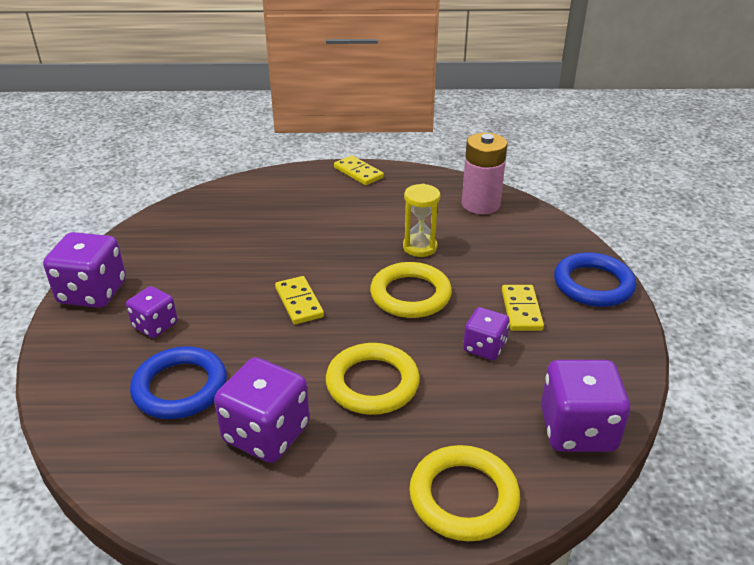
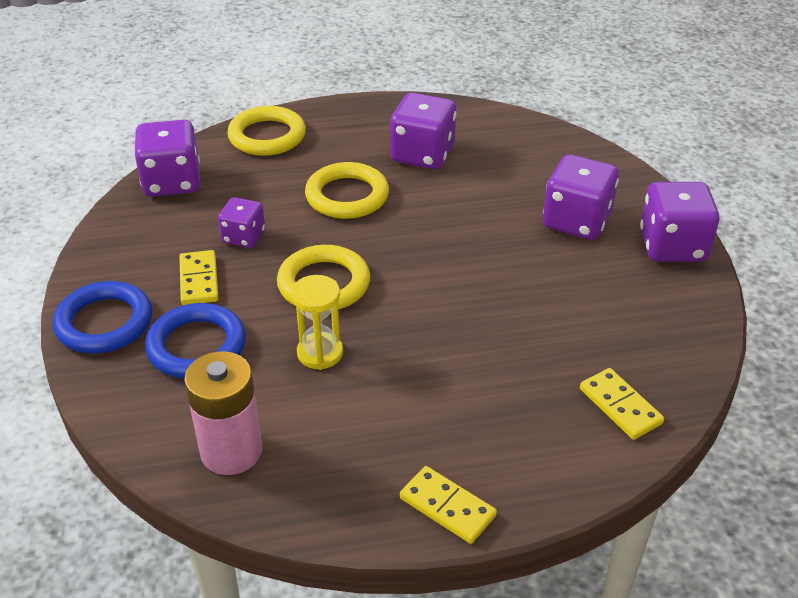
camera: 170 degrees right, 5 degrees up
purple dice [126,286,177,338] -> purple dice [543,154,619,240], size x1.67
blue ring [130,347,227,419] -> blue ring moved to [145,303,246,379]
yellow domino [275,276,324,324] -> yellow domino moved to [580,368,664,440]

